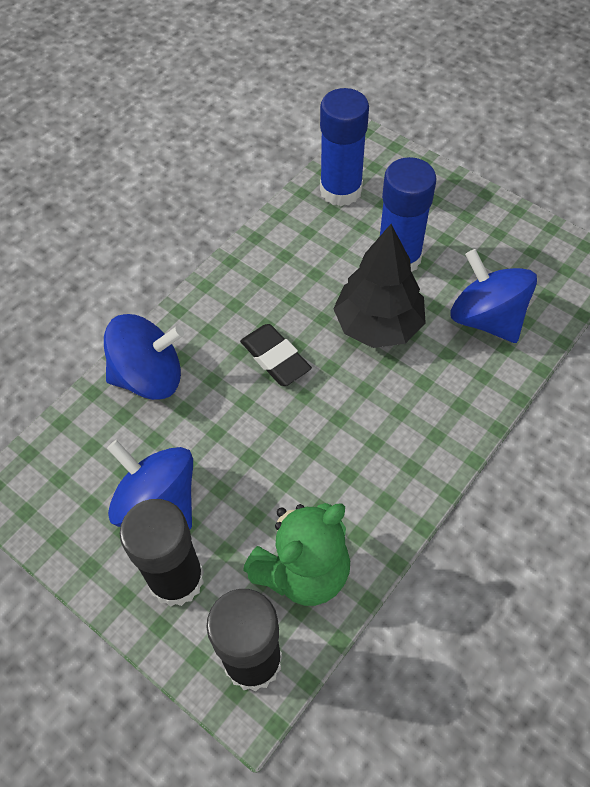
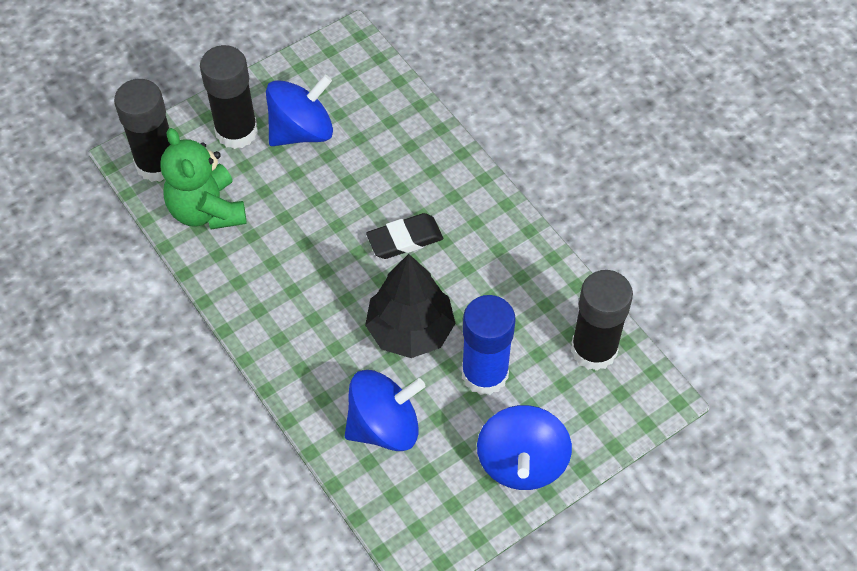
camera: 105 degrees right, 0 degrees up
blue spinning top [104,314,184,400] -> blue spinning top moved to [477,405,572,490]
blue glue stick [320,88,369,206] -> black glue stick [571,270,633,371]

